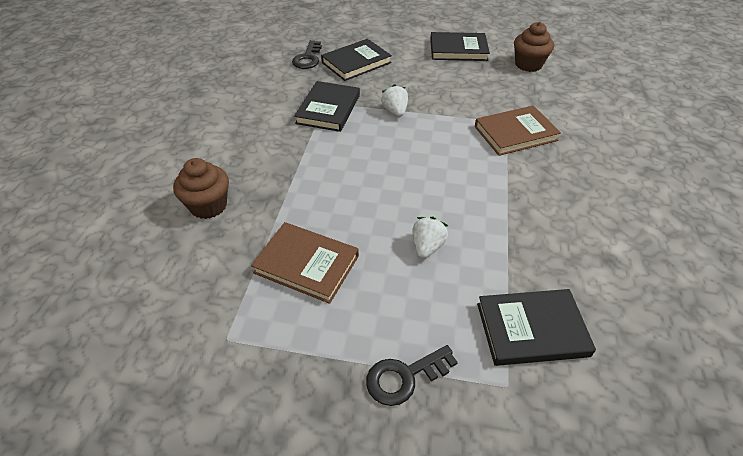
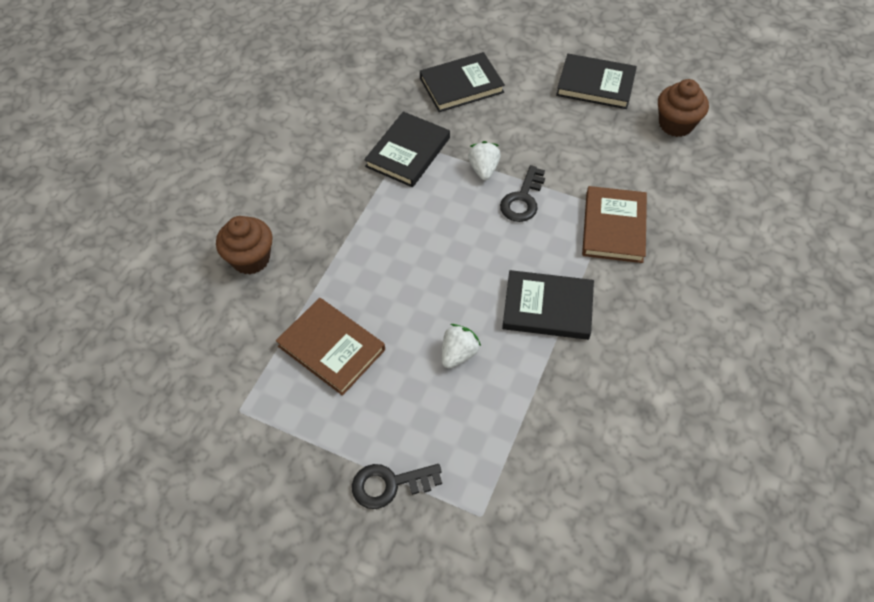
camera: 15 degrees right, 10 degrees up
black key [292,40,322,69] -> black key moved to [500,165,545,222]
brown book [475,105,561,156] -> brown book turned 75 degrees counterclockwise [582,186,647,263]
black book [477,289,596,366] -> black book moved to [502,270,594,340]

